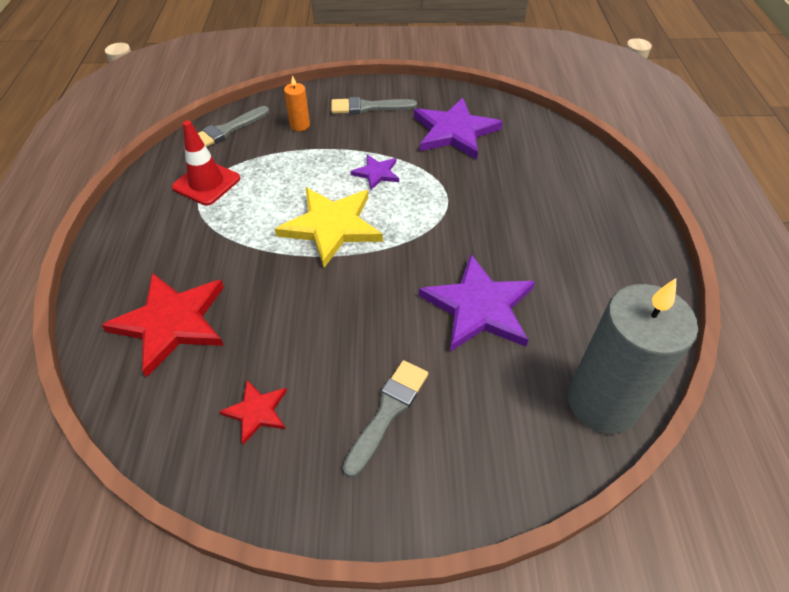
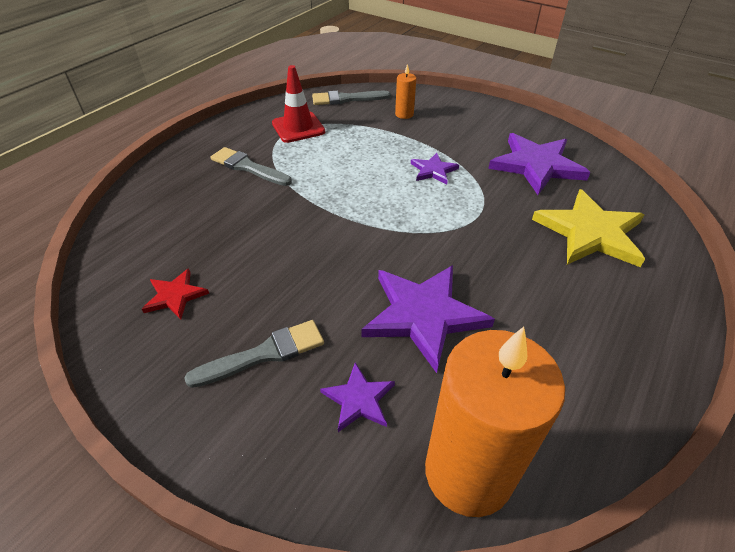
camera: 35 degrees right, 5 degrees down
red star [101,273,224,377] -> none
yellow star [275,188,383,268] -> yellow star moved to [532,189,645,267]
grey brush [331,97,417,114] -> grey brush moved to [211,147,292,186]
grey candle [568,278,698,434] -> orange candle [425,327,565,517]
none -> purple star [320,363,395,432]

